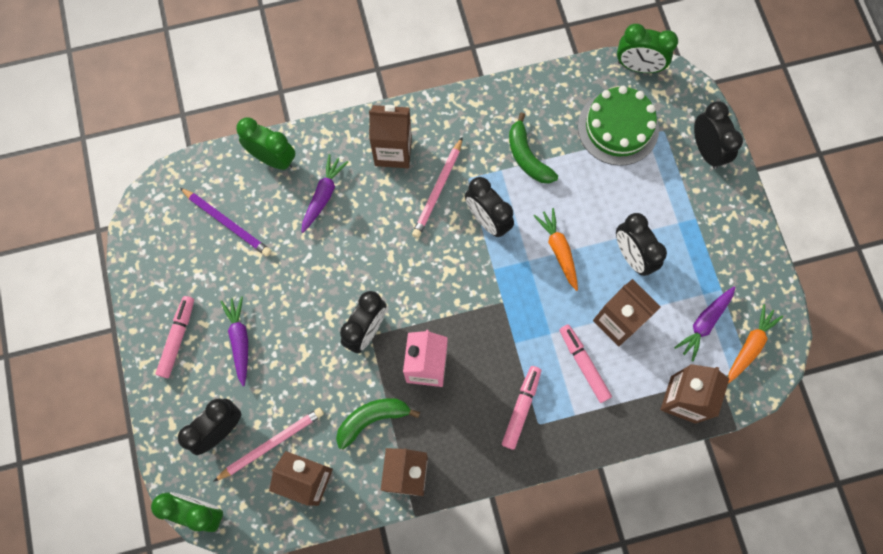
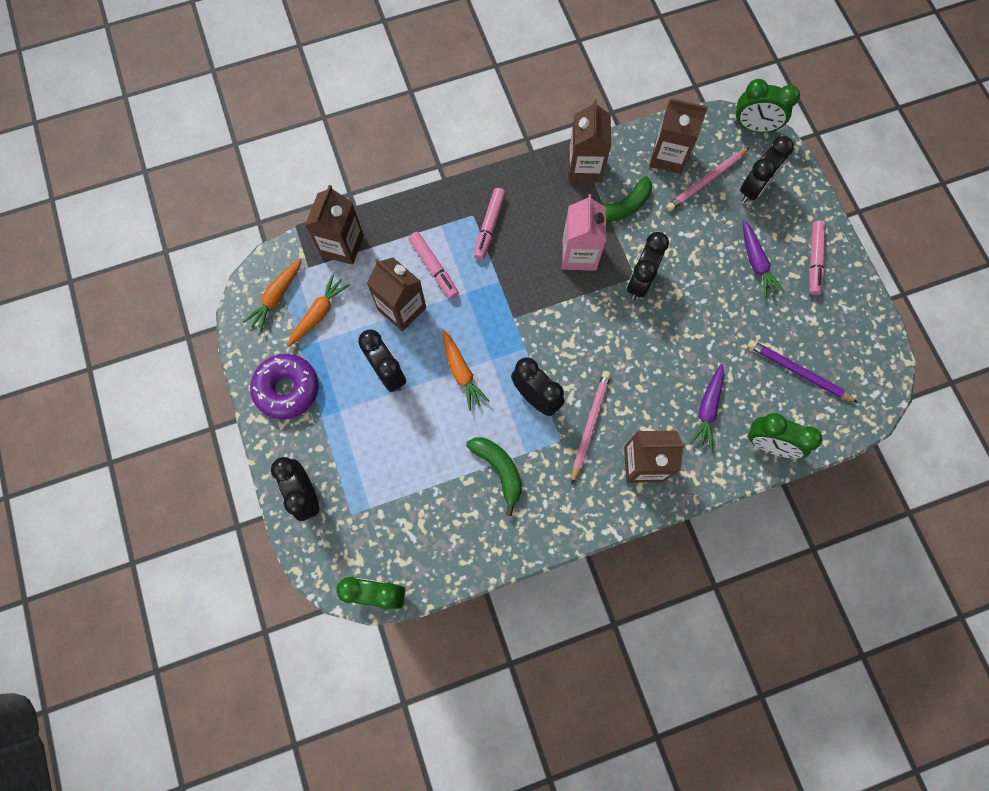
camera: 175 degrees right, 0 degrees up
green cake [578,86,659,166] -> none
purple carrot [674,286,736,361] -> orange carrot [287,274,350,347]
none -> purple donut [250,354,318,419]

